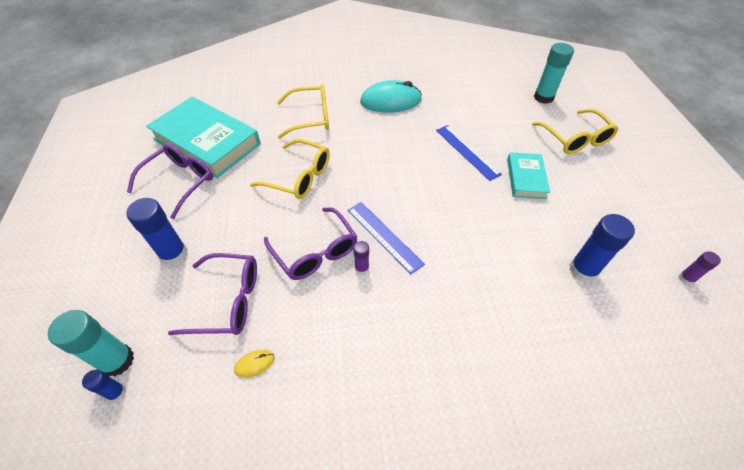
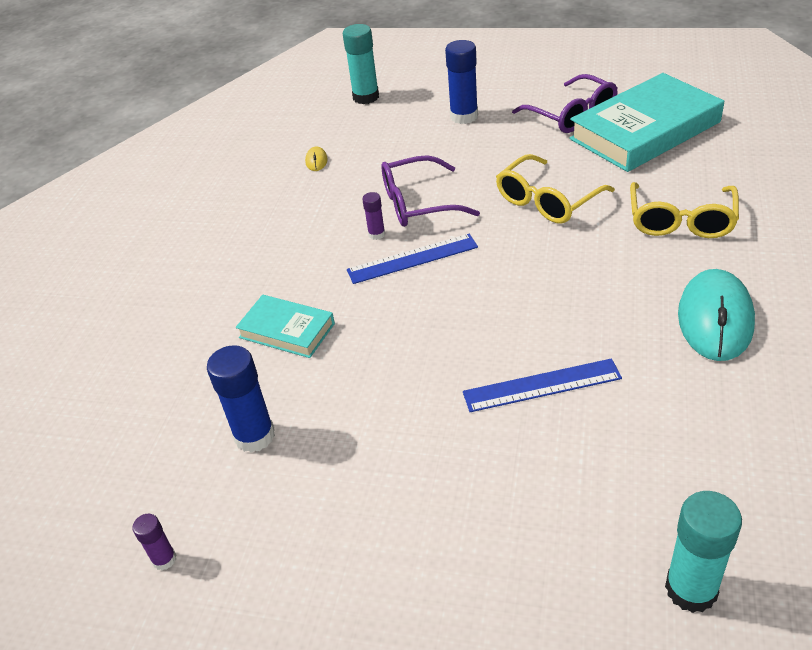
camera: 115 degrees right, 10 degrees down
blue glue stick [82,370,126,402] -> none
purple glasses [168,253,257,335] -> none
turquoise book [507,152,550,199] -> turquoise book moved to [236,295,335,358]
yellow glasses [532,109,619,154] -> none

